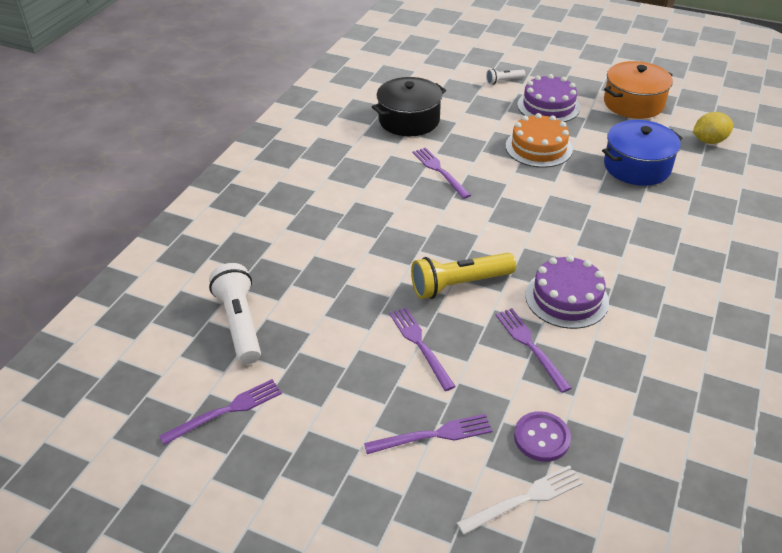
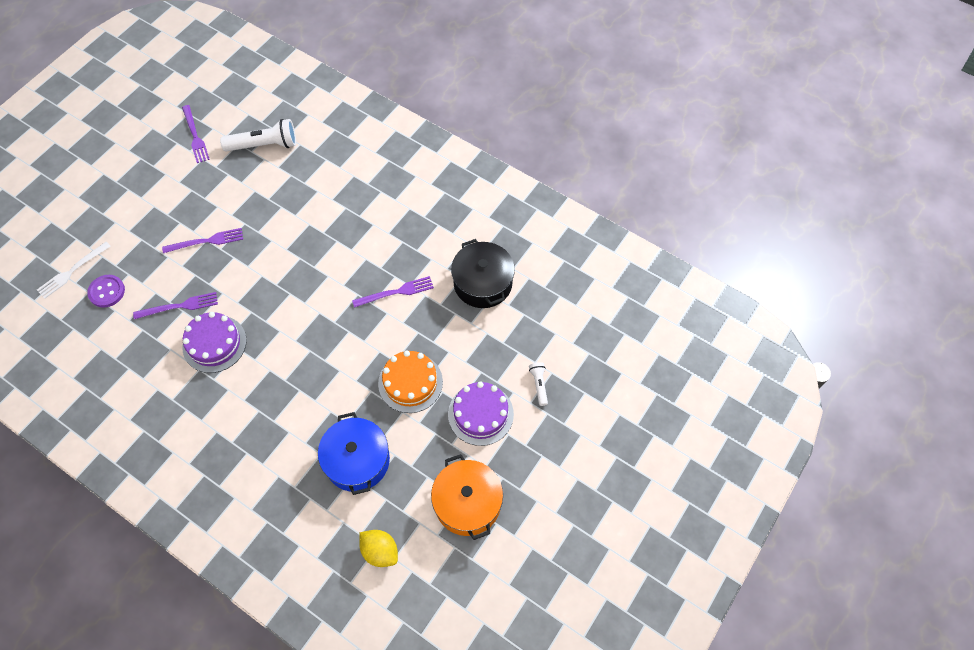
camera: 100 degrees right, 20 degrees up
purple fork [364,414,493,454] -> none
yellow flashlight [411,253,516,299] -> none
white fork [457,465,583,535] -> white fork turned 60 degrees clockwise [37,242,111,299]
yellow lemon [693,112,734,144] -> yellow lemon turned 45 degrees counterclockwise [359,530,398,567]

